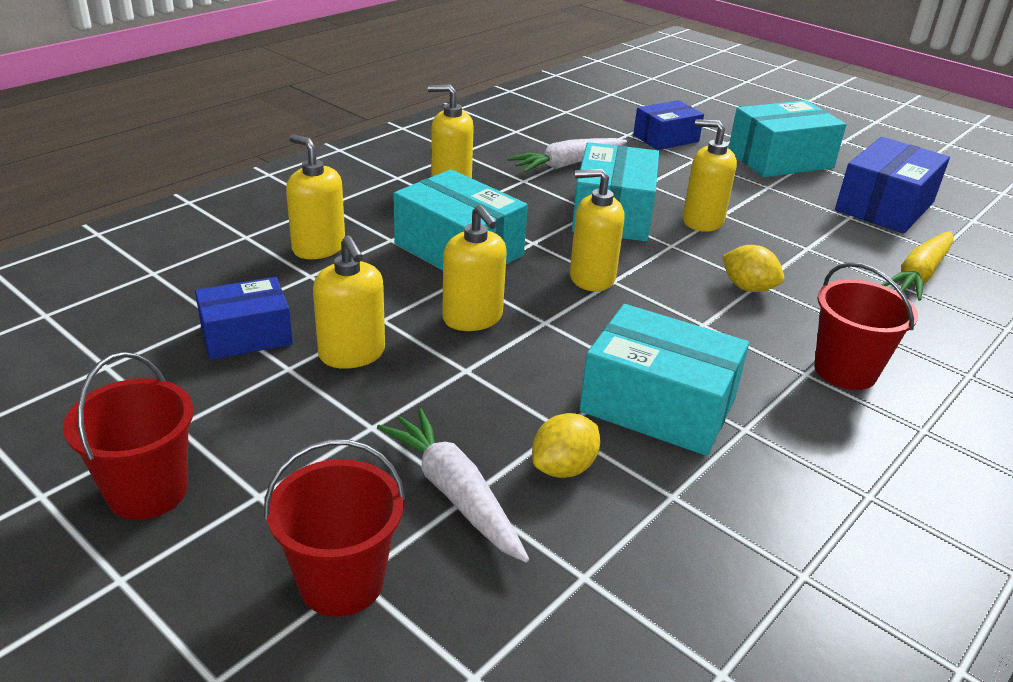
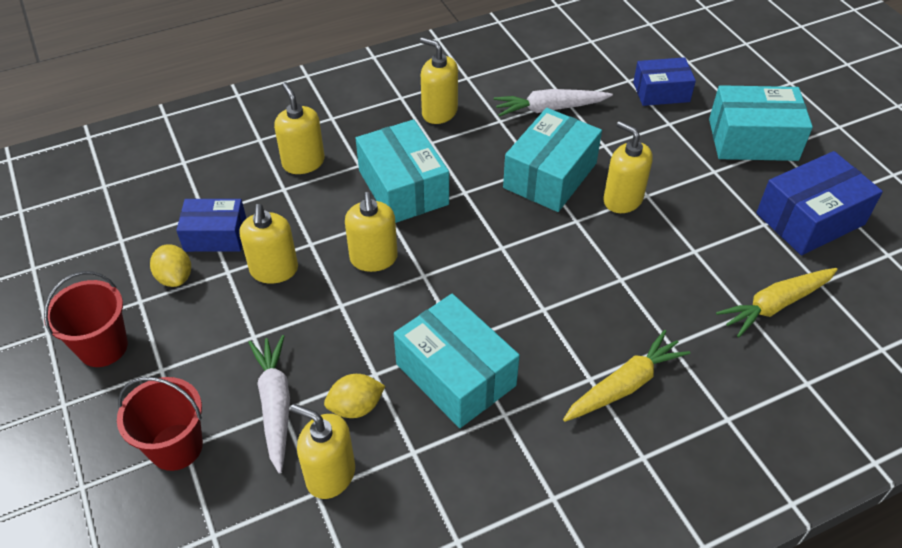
camera: 25 degrees right, 15 degrees up
yellow soap dispenser [570,168,625,291] -> yellow soap dispenser moved to [290,404,355,499]
yellow lemon [722,245,784,292] -> yellow lemon moved to [150,244,191,287]
red bucket [814,262,918,390] -> yellow carrot [563,330,690,422]

